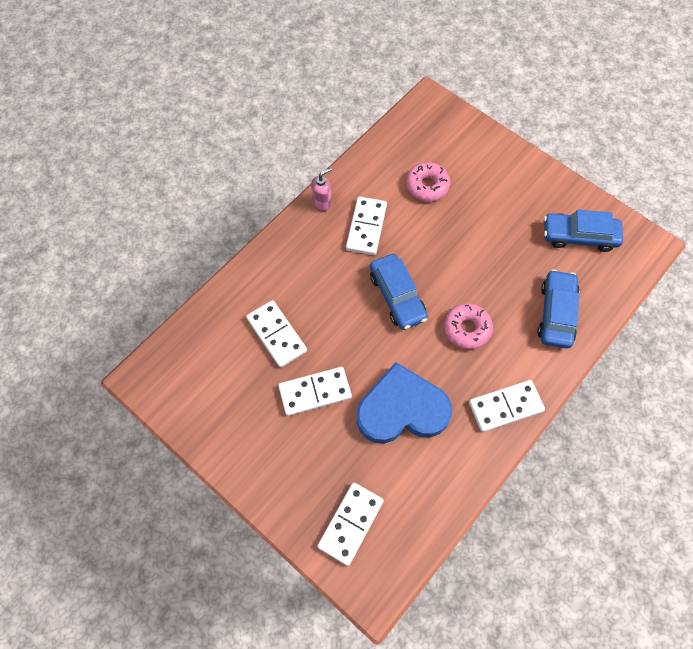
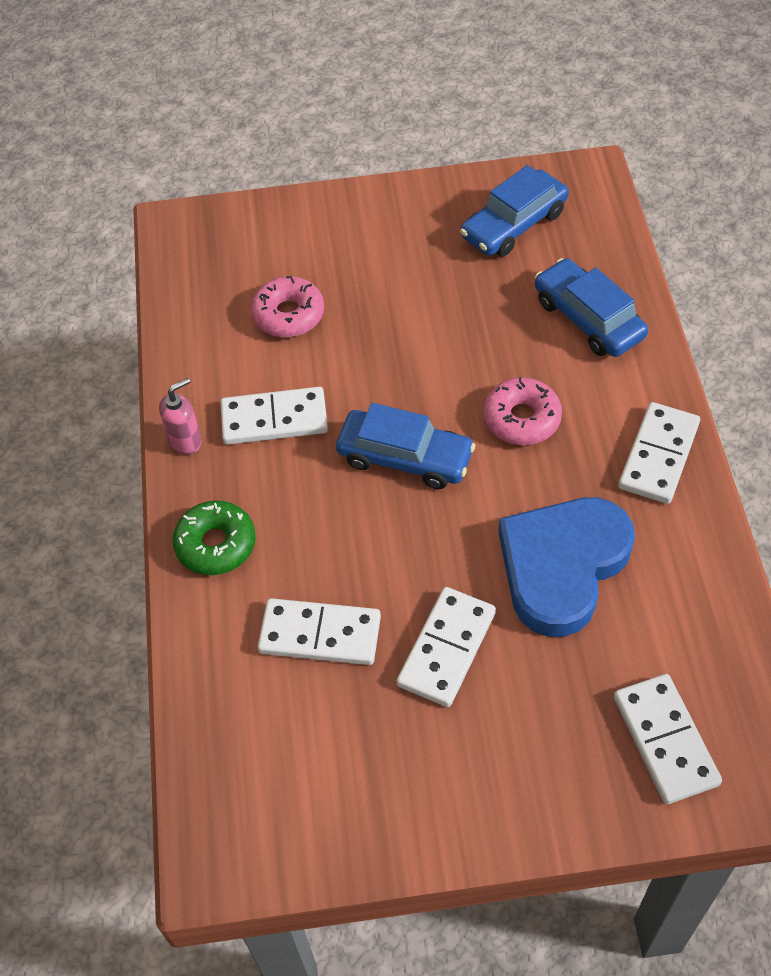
camera: 45 degrees left, 10 degrees down
pink soap dispenser [311,168,332,211] -> pink soap dispenser turned 45 degrees clockwise [159,378,202,455]
white domino [346,197,387,255] -> white domino turned 60 degrees counterclockwise [220,387,328,445]
none -> green donut [173,500,256,575]

